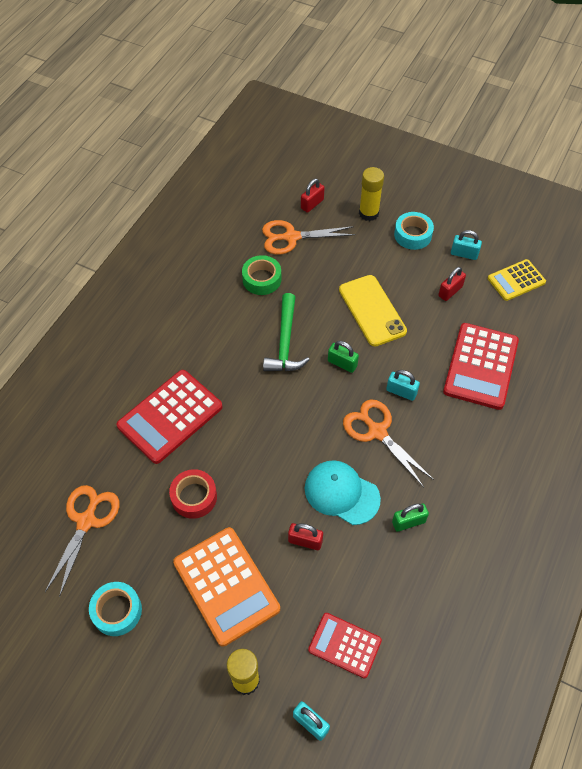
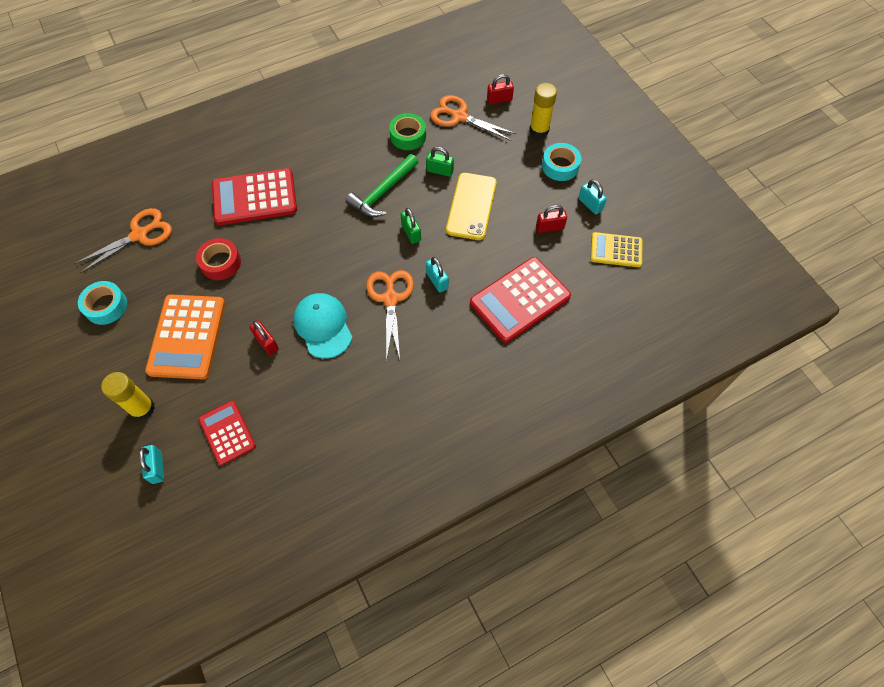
camera: 35 degrees right, 5 degrees up
green padlock [392,504,429,532] -> green padlock moved to [426,147,454,177]

